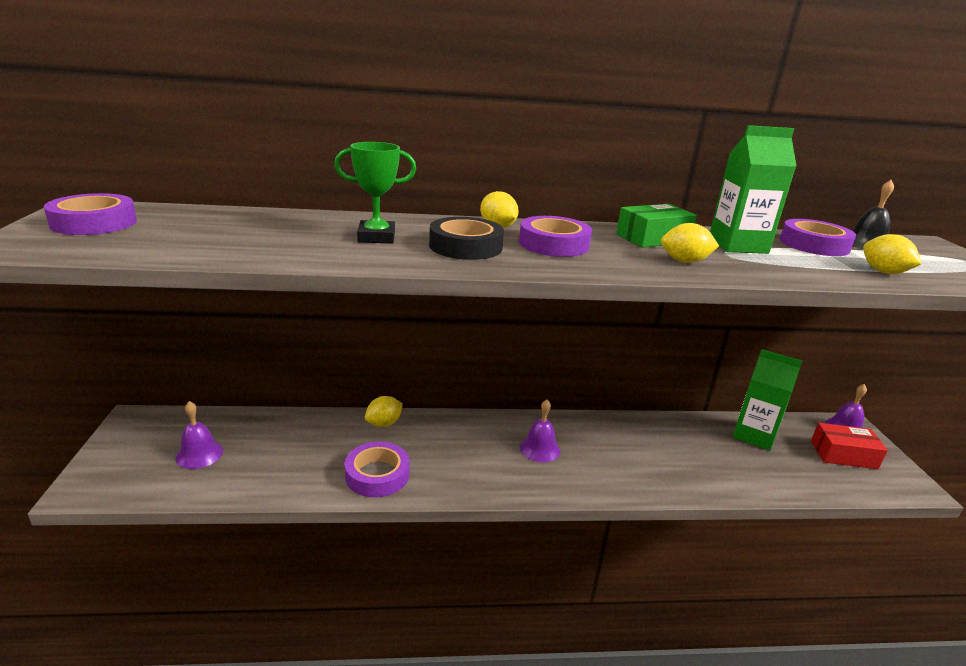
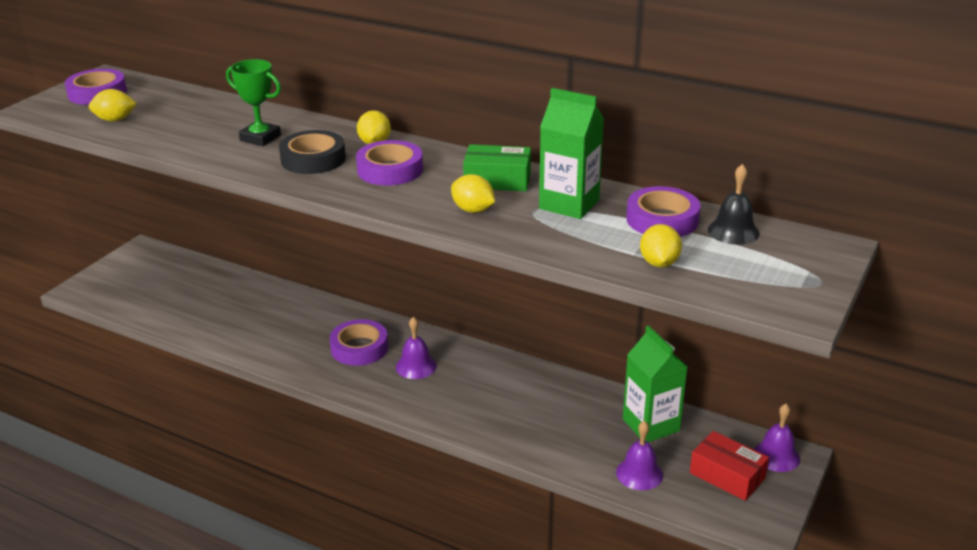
camera: 35 degrees right, 5 degrees up
purple bell [175,401,223,469] -> purple bell moved to [616,421,663,490]
purple tape [345,442,410,497] -> purple tape moved to [330,319,388,366]
yellow lemon [365,396,403,427] -> yellow lemon moved to [89,89,137,121]

